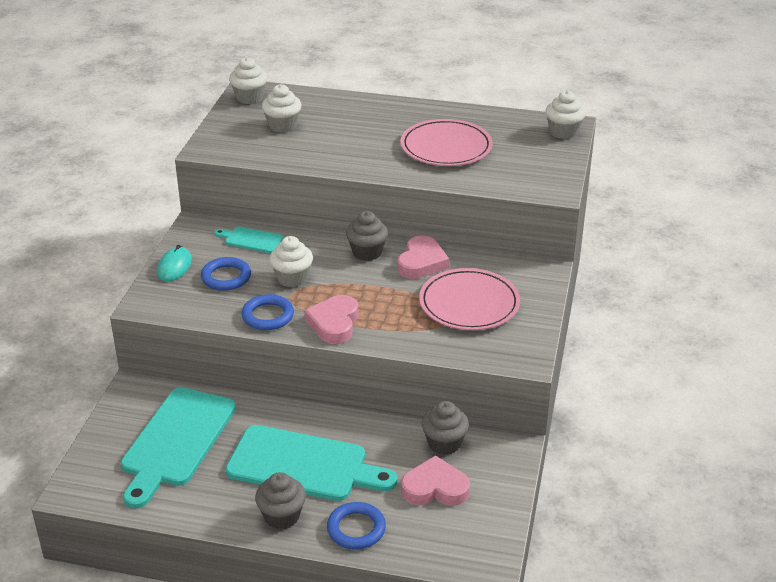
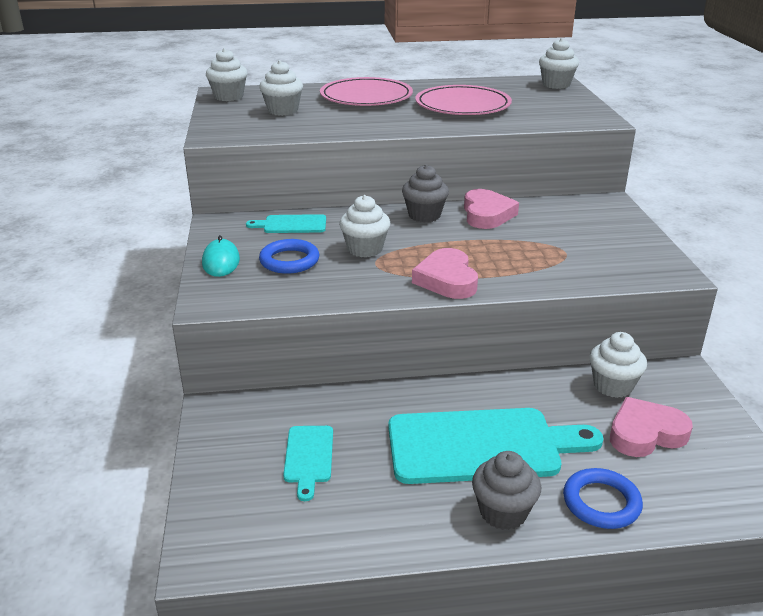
camera: 20 degrees left, 5 degrees down
turquoise cutting board [121,387,236,508] -> turquoise cutting board [283,426,333,501], size x0.48
blue ring [242,294,294,330] -> none
pink plate [419,268,520,330] -> pink plate moved to [320,77,413,106]
grey cupcake [422,401,469,455] -> white cupcake [589,332,647,398]

